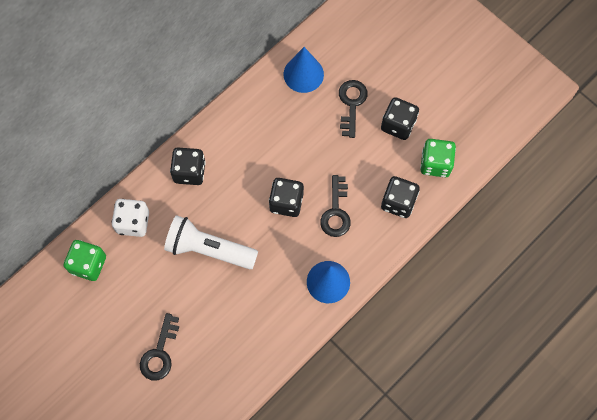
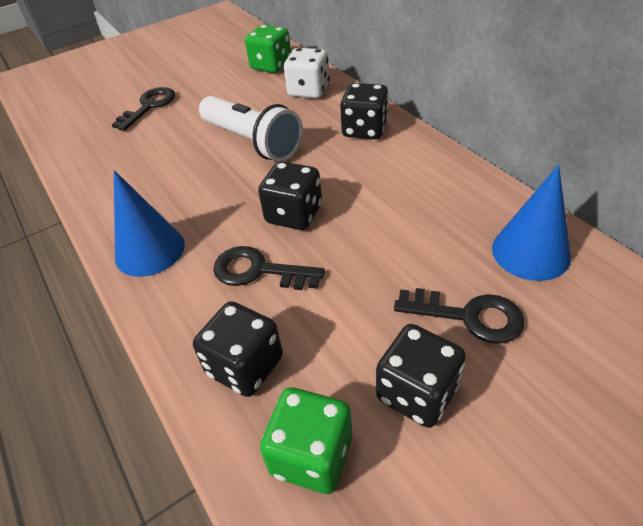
camera: 105 degrees right, 25 degrees down
black key [140,313,179,381] -> black key turned 90 degrees clockwise [112,87,175,131]
white flashlight [164,215,258,269] -> white flashlight turned 105 degrees clockwise [199,96,303,161]

